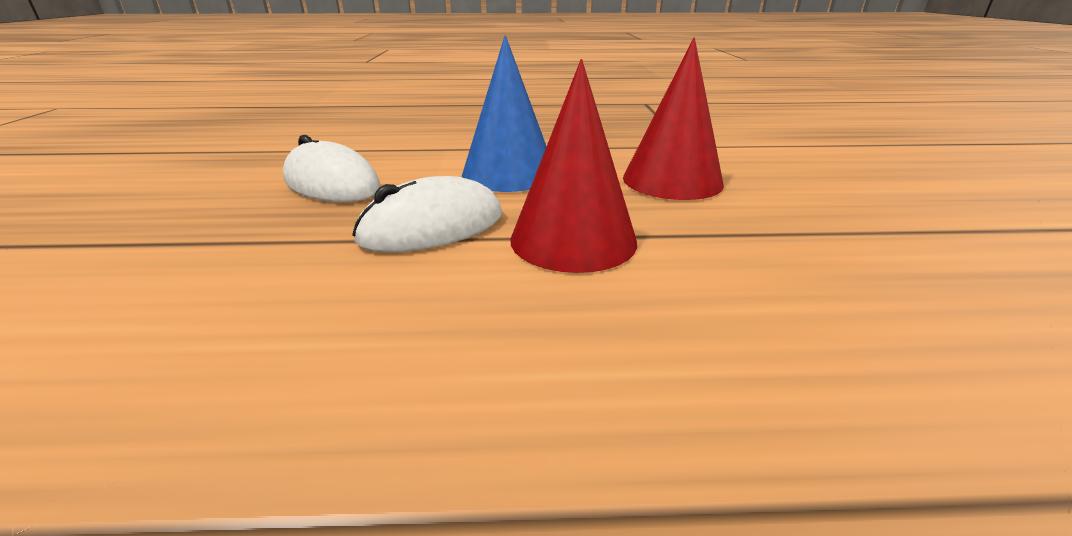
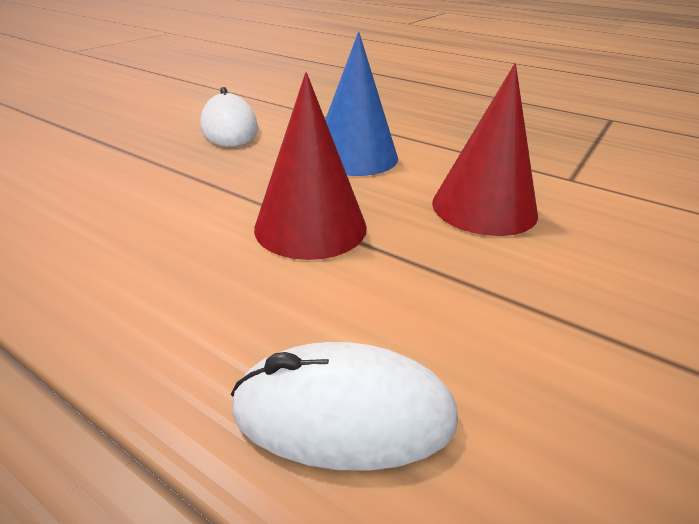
camera: 35 degrees right, 5 degrees up
white mouse [352,176,502,253] -> white mouse moved to [231,342,458,471]

